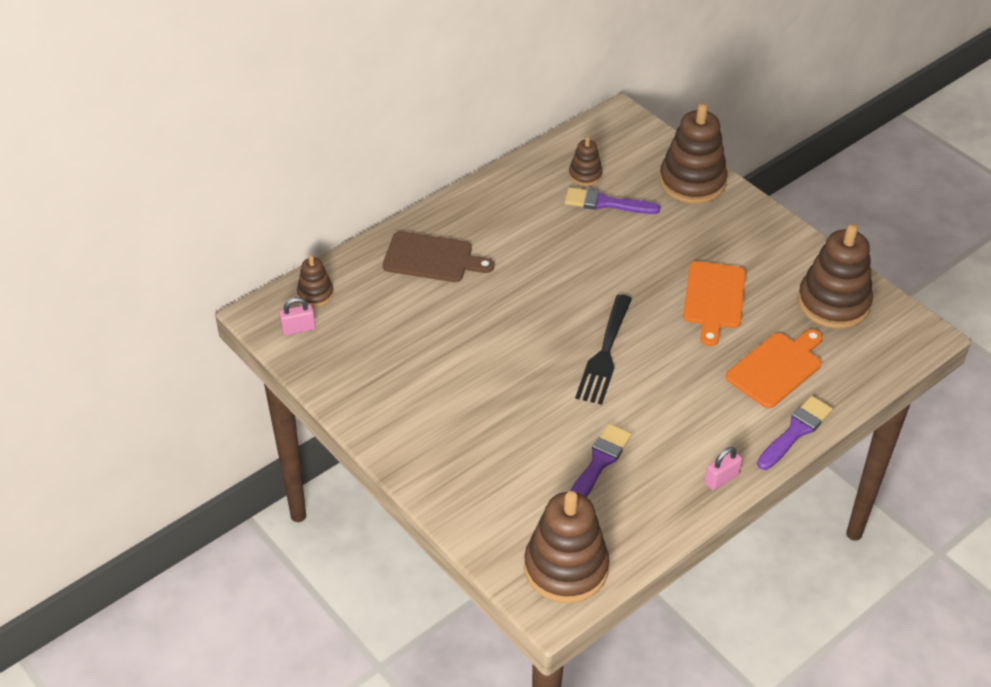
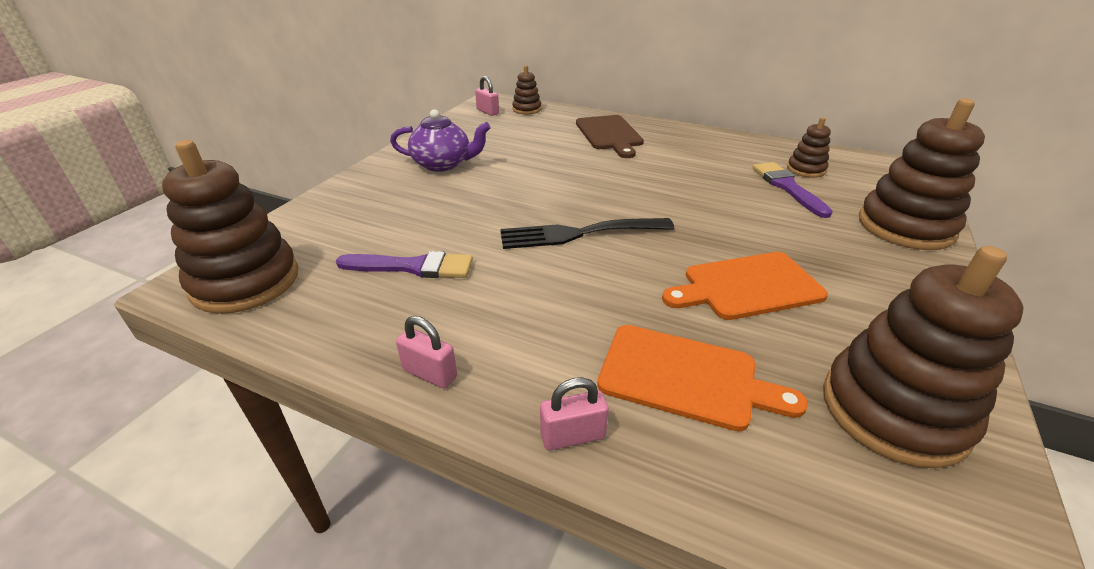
camera: 65 degrees right, 10 degrees down
purple brush [757,396,833,470] -> pink padlock [540,377,609,450]
none -> purple teapot [390,109,491,172]

